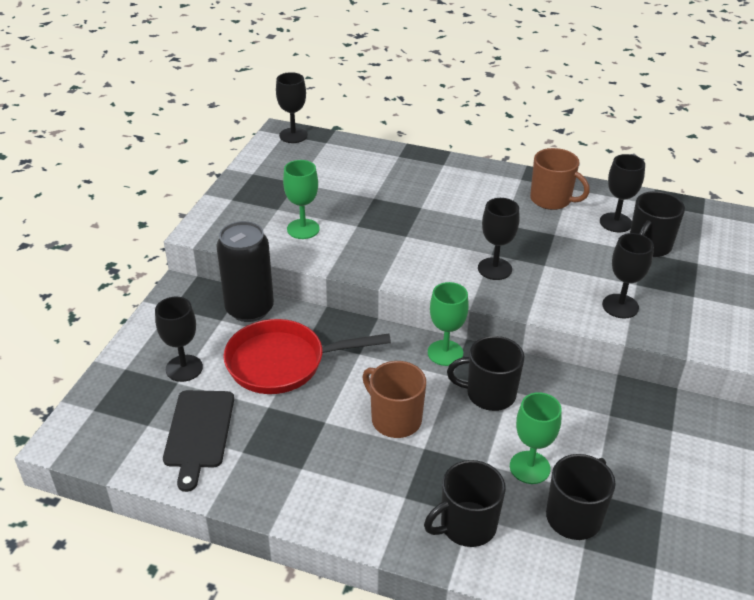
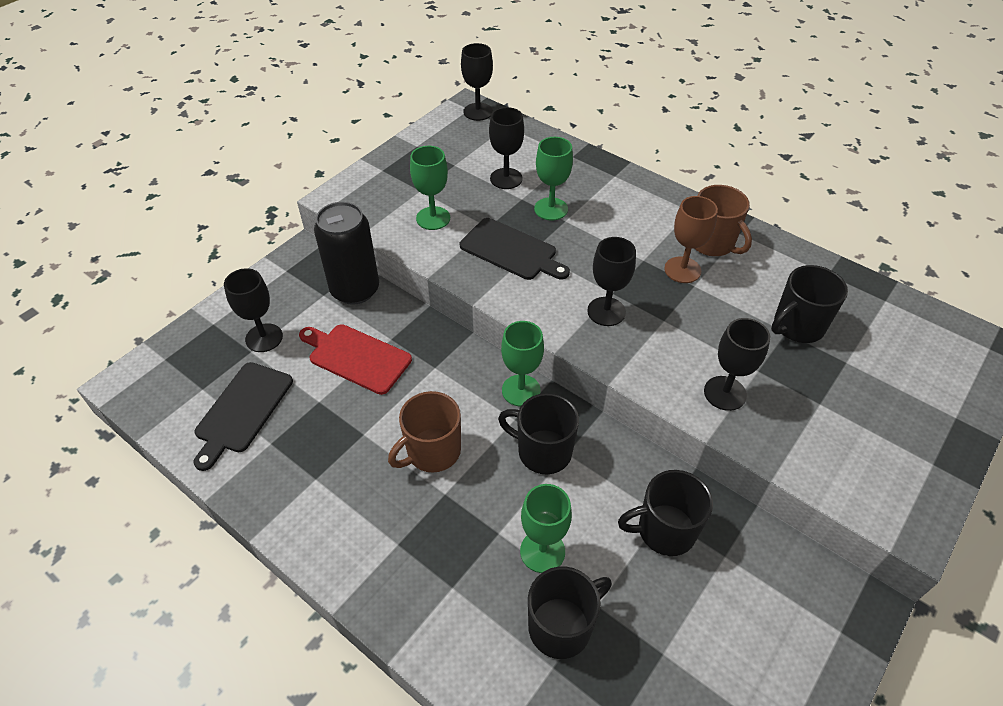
camera: 20 degrees right, 10 degrees up
red pan [223,319,391,394] -> red cutting board [299,324,412,395]
brown mug [362,361,426,438] -> brown mug turned 105 degrees counterclockwise [388,391,461,473]
black mug [424,460,506,547] -> black mug moved to [618,470,713,556]
black goblet [600,154,645,232] -> black goblet moved to [489,107,524,189]
none -> black cutting board [460,218,570,280]
none -> green goblet [534,137,573,221]
none -> brown goblet [664,196,718,283]

